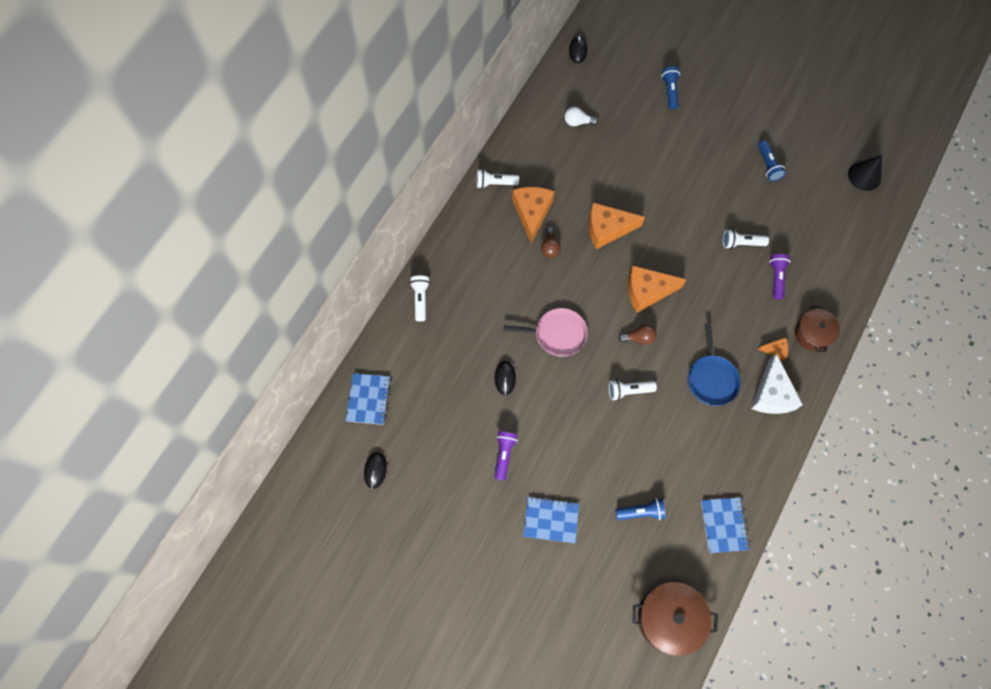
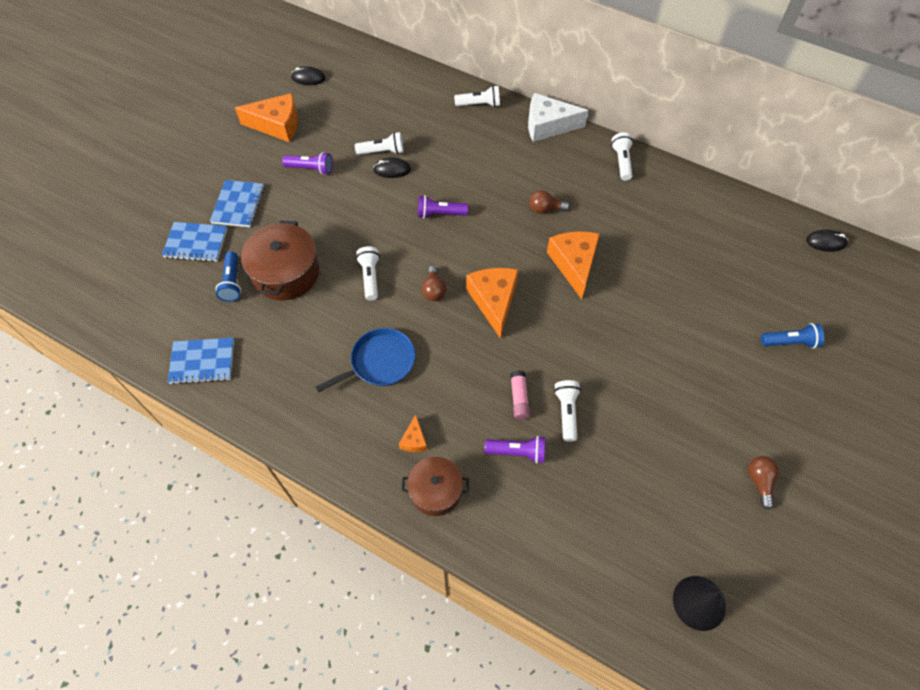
camera: 90 degrees right, 10 degrees down
blue notebook [346,373,391,425] -> blue notebook moved to [162,222,228,262]
pink pan [504,308,588,357] -> purple flashlight [418,195,468,218]
orange cheese [512,187,554,244] -> orange cheese moved to [235,93,298,142]
white light bulb [565,107,598,126] -> none
brown pot [632,582,718,656] -> brown pot moved to [241,220,320,300]
blue pan [688,323,740,406] -> blue pan turned 150 degrees clockwise [315,328,415,392]
white cheese [751,353,803,414] -> white cheese moved to [528,93,589,142]
blue flashlight [758,140,786,181] -> none
none -> white flashlight [355,132,404,155]
none -> pink glue stick [510,370,530,420]
none -> brown light bulb [748,456,779,510]

